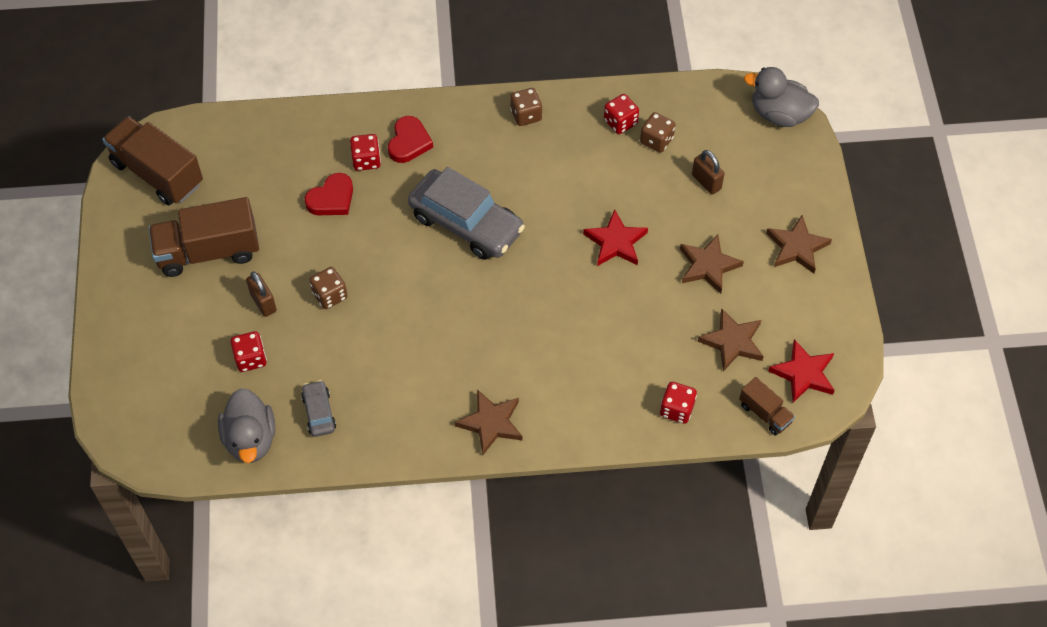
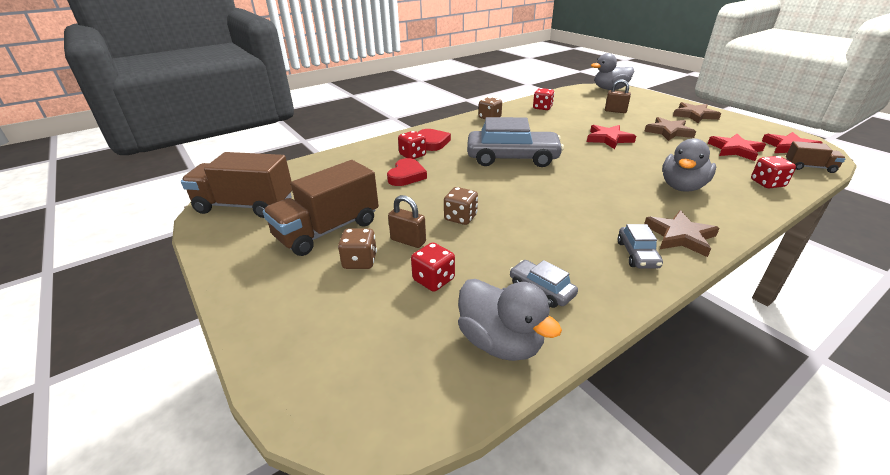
camera: 30 degrees left, 25 degrees down
brown dice [640,112,675,153] -> brown dice moved to [338,228,377,269]
brown star [697,308,764,371] -> red star [708,134,766,161]
none -> grey car [618,224,663,269]
none -> grey duck [662,138,716,192]

